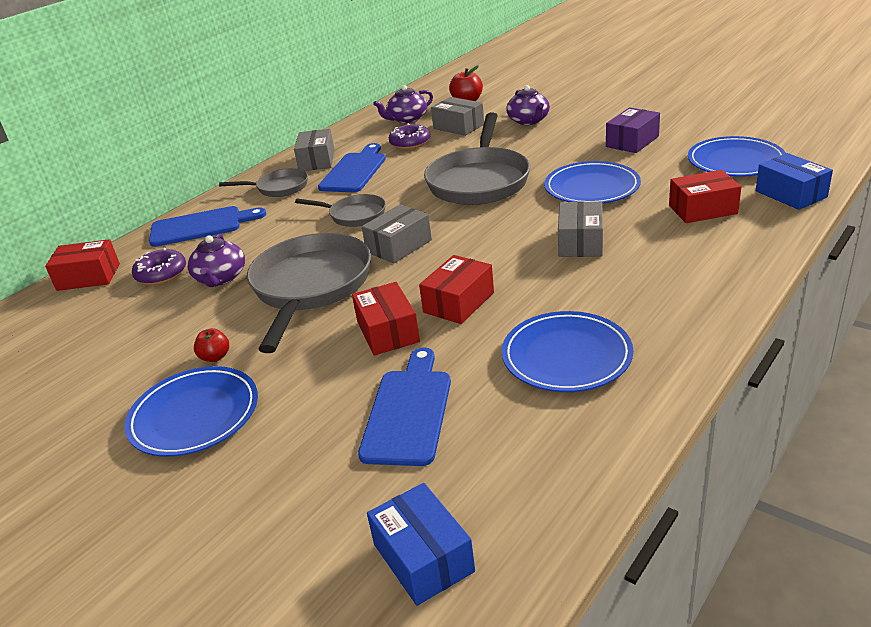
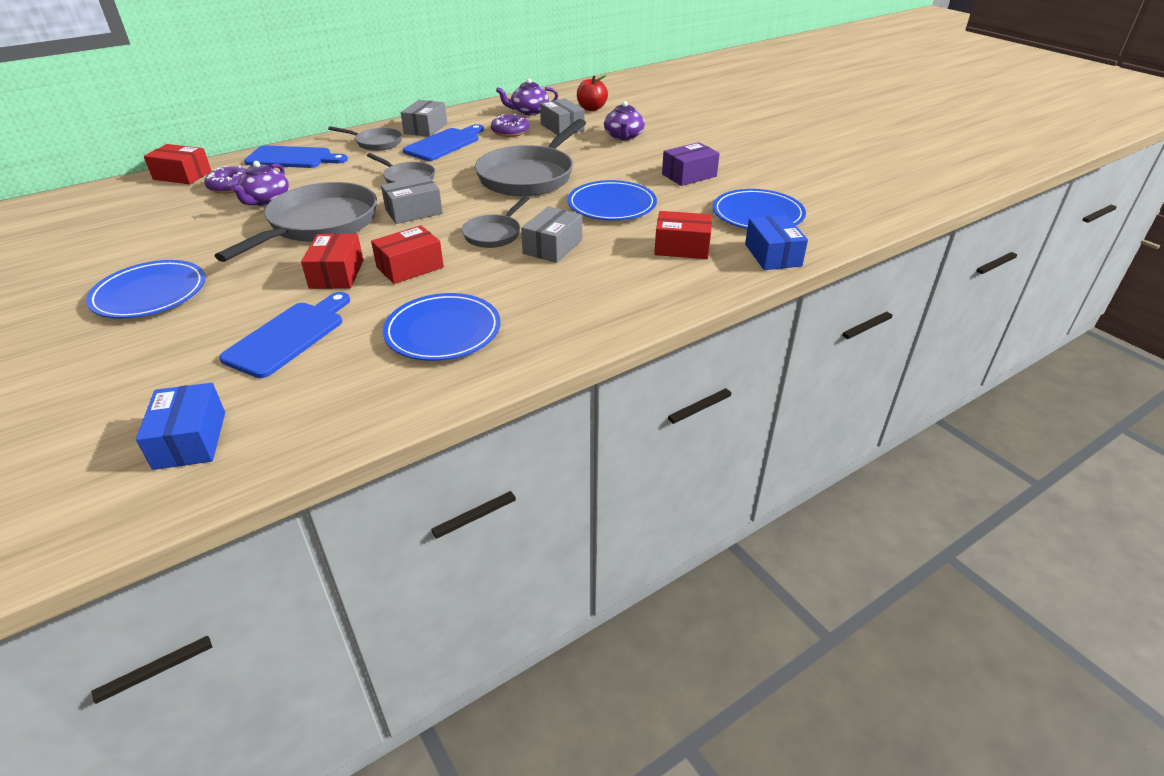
camera: 15 degrees right, 5 degrees up
red apple [194,328,229,362] -> none
none -> grey pan [462,196,530,248]

